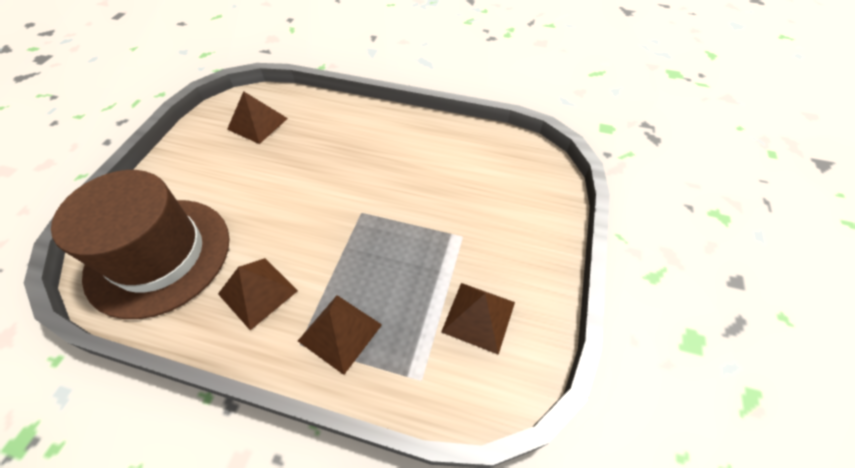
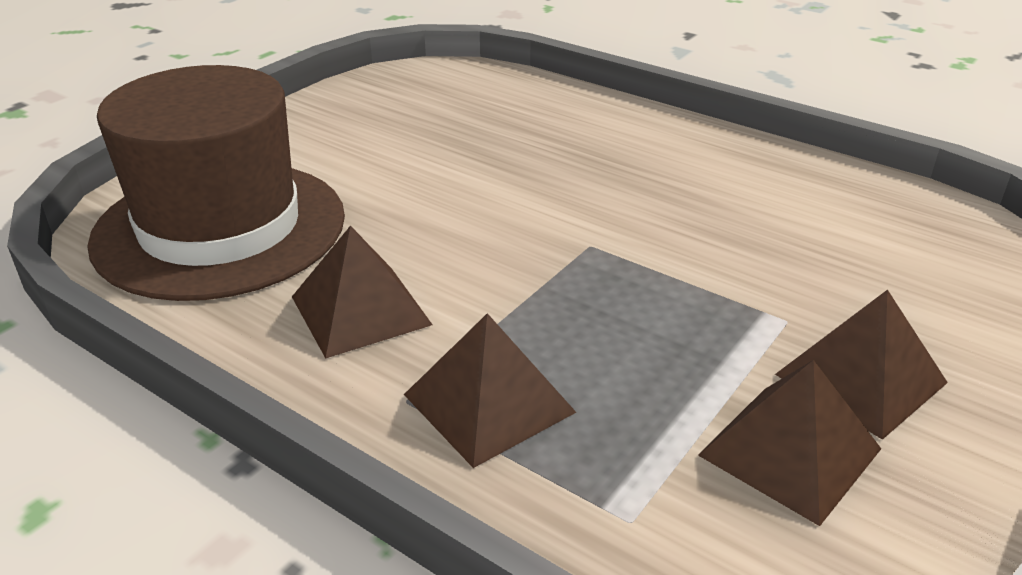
camera: 20 degrees right, 20 degrees down
brown pyramid [227,91,288,144] -> brown pyramid moved to [775,289,948,440]

